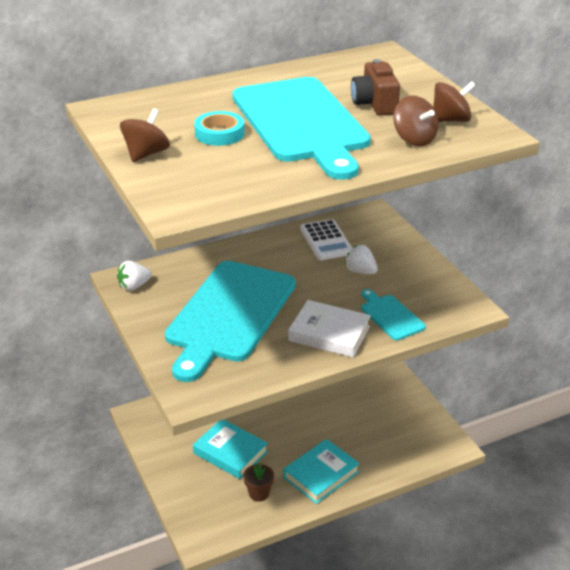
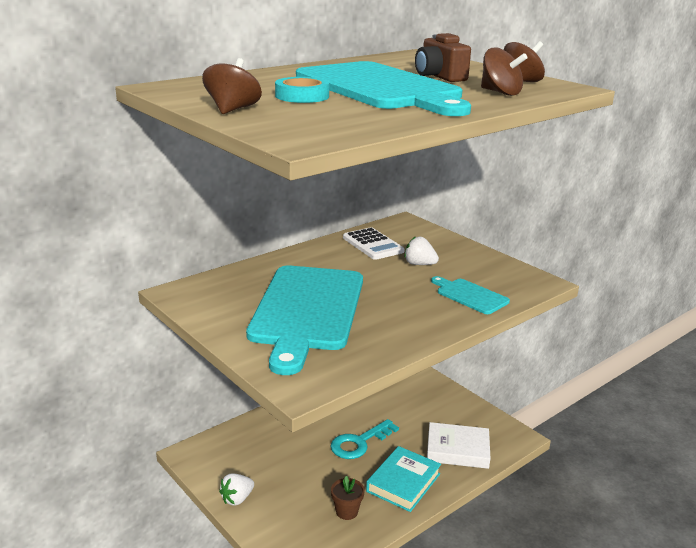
camera: 15 degrees left, 10 degrees down
white strawberry [117,261,152,291] -> white strawberry moved to [219,473,254,506]
turquoise book [193,420,268,479] -> none
white book [288,300,371,357] -> white book moved to [427,422,491,469]
none -> turquoise key [330,419,399,459]

